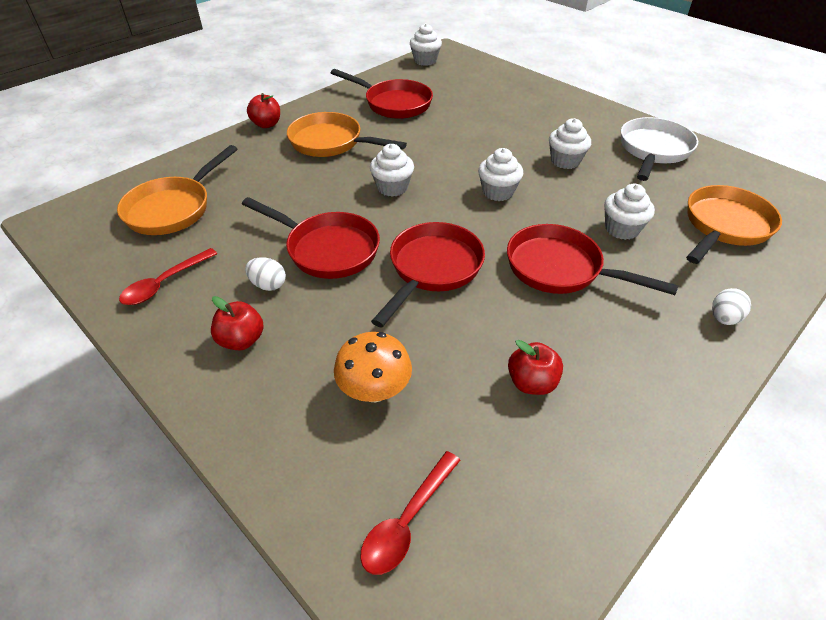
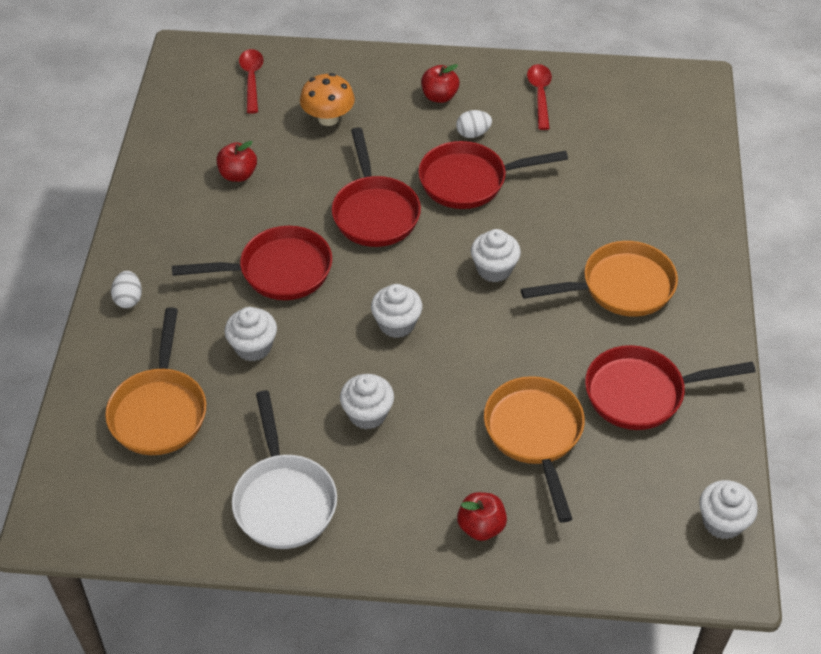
camera: 140 degrees right, 5 degrees up
orange pan [117,145,237,235] -> orange pan moved to [484,376,585,523]
red apple [247,93,280,128] -> red apple moved to [457,492,507,541]

